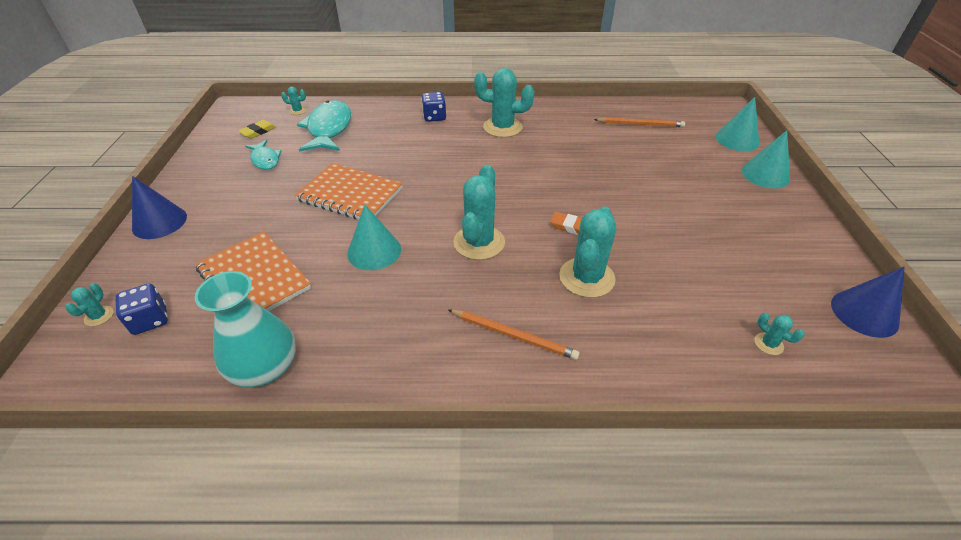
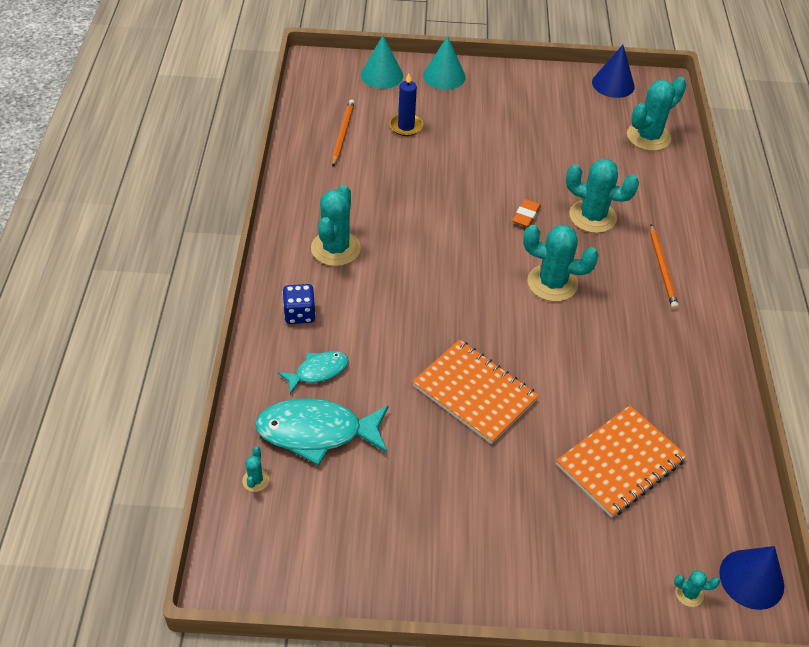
camera: 90 degrees left, 5 degrees up
blue dice [115,283,168,335] -> none
blue cone [132,176,187,239] -> blue cone moved to [719,546,784,610]
turquoise vase [194,271,296,387] -> none
yellow eraser [238,120,276,139] -> none
turquoise fish [245,140,282,170] -> turquoise fish moved to [278,351,349,394]
orange notebook [294,163,403,219] -> orange notebook turned 75 degrees counterclockwise [412,339,539,444]
turquoise cone [347,205,401,270] -> none
orange pencil [449,310,580,360] -> orange pencil turned 150 degrees clockwise [650,225,679,309]
turquoise cactus [754,313,805,355] -> turquoise cactus [627,77,686,151], size x2.25
none -> blue candle [389,73,423,136]

